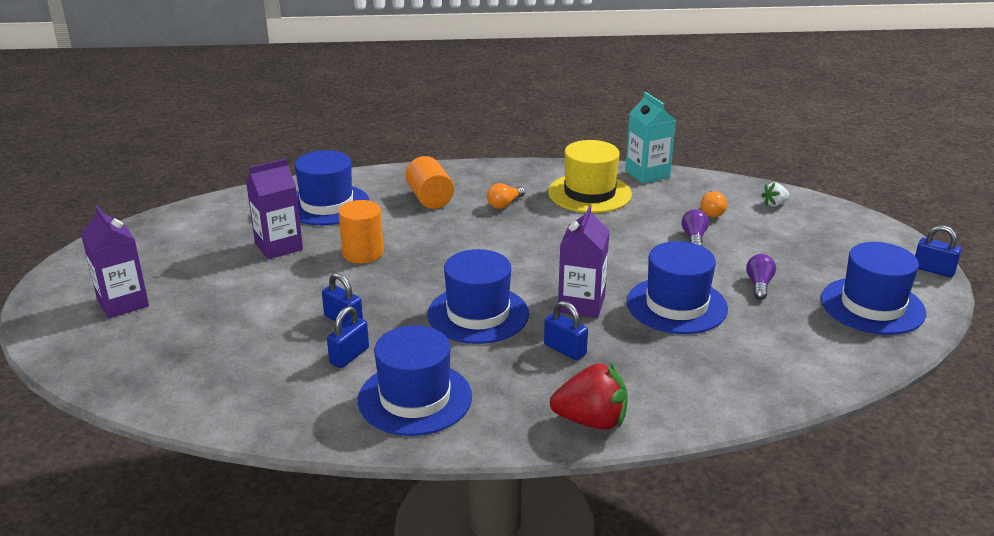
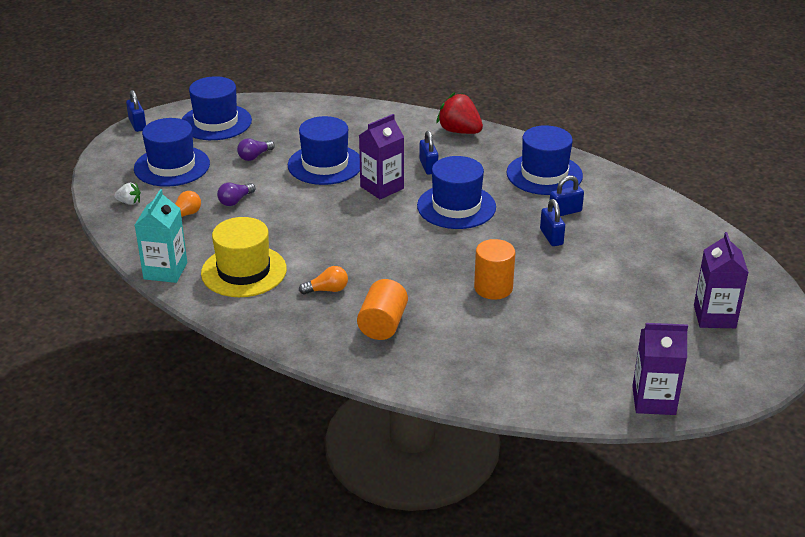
camera: 145 degrees left, 5 degrees up
purple carton [246,159,303,259] -> purple carton moved to [632,323,688,415]
blue hat [295,150,370,225] -> blue hat moved to [134,118,210,187]

